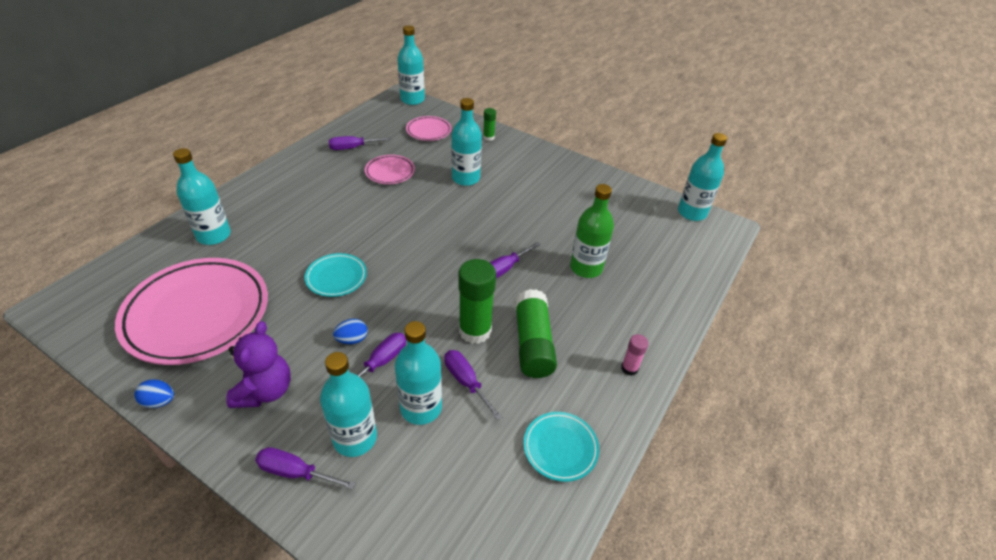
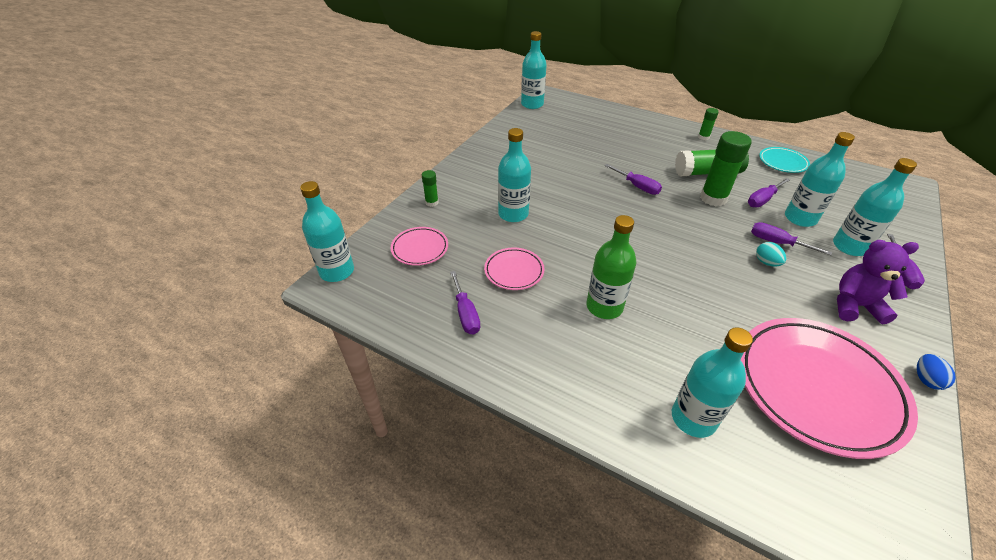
camera: 90 degrees left, 0 degrees up
turquoise plate [305,253,367,297] -> none
blue egg [333,319,368,344] -> turquoise egg [756,242,786,267]
green bottle [570,184,614,278] -> green bottle moved to [587,215,636,319]
pink glue stick [621,334,649,376] -> green glue stick [698,108,719,140]

